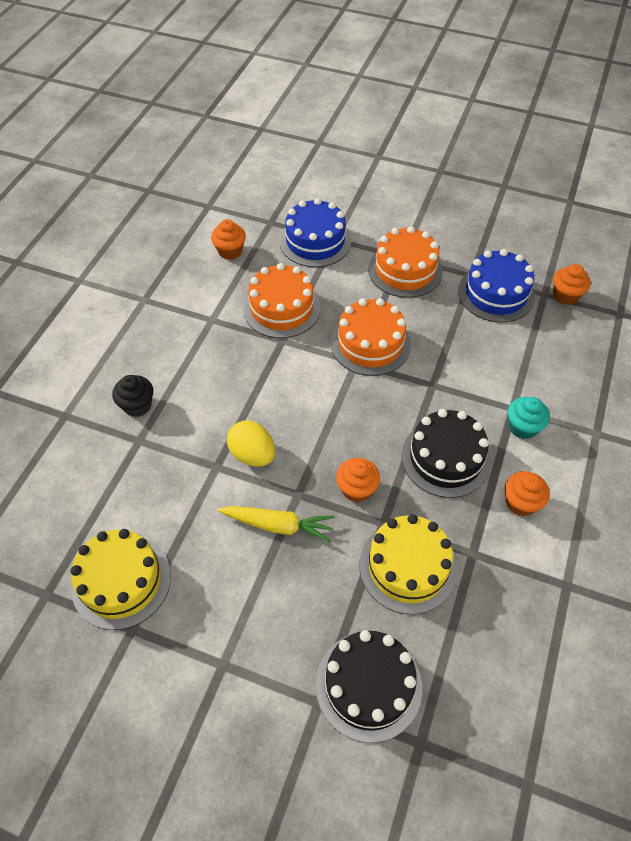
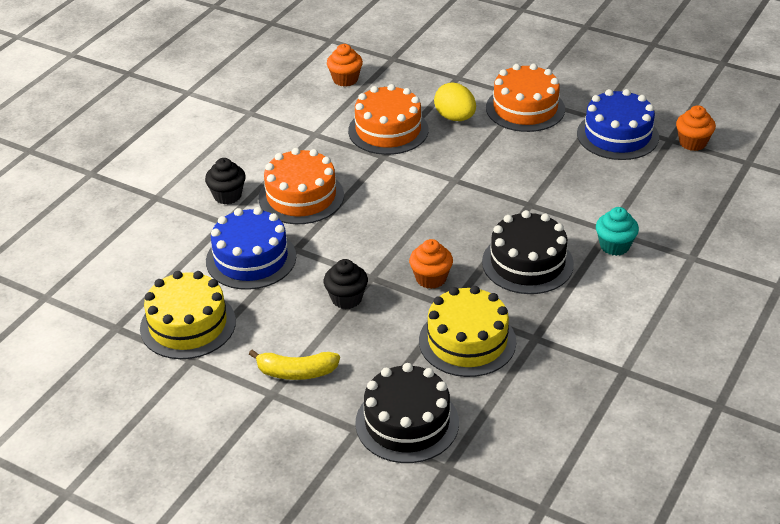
camera: 10 degrees right, 15 degrees down
yellow carrot [217,506,335,543] -> black cupcake [324,259,368,309]
yellow egg [227,420,275,467] -> yellow egg moved to [434,82,476,121]
blue cake [279,198,351,267] -> blue cake moved to [206,207,296,290]
orange cake [331,298,411,376] -> orange cake moved to [259,148,344,224]
orange cupcake [505,471,550,516] -> none
none -> yellow banana [249,349,340,380]

